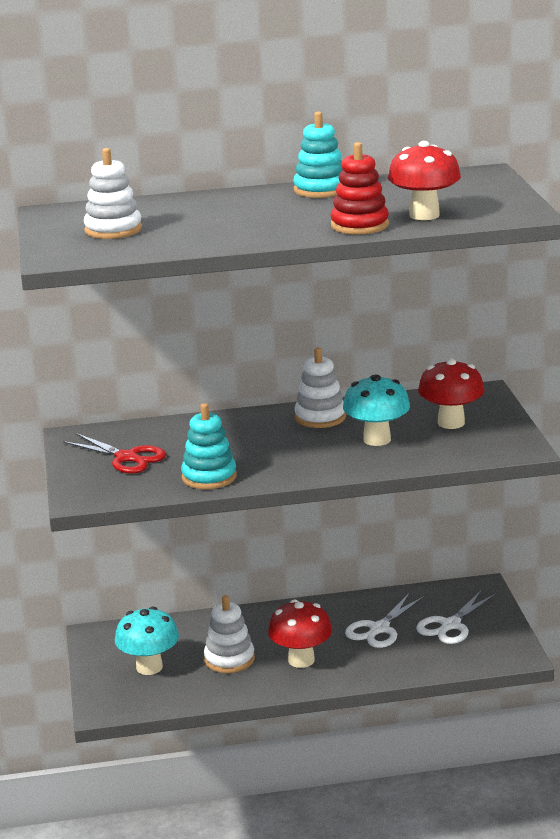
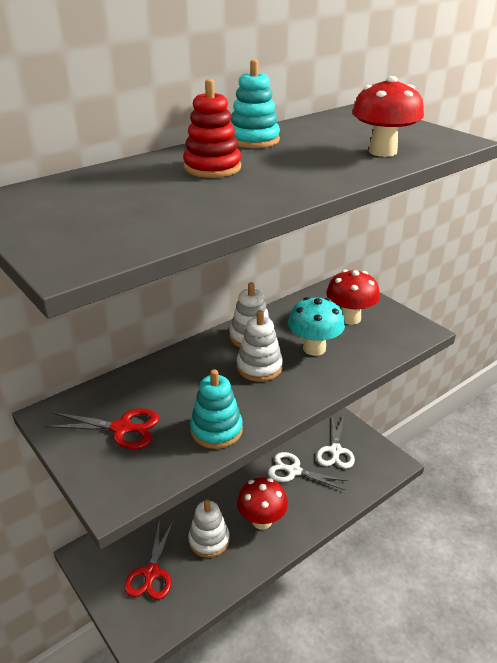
camera: 30 degrees left, 10 degrees up
white stacking toy [84,148,142,239] -> white stacking toy moved to [237,310,283,382]
turquoise mushroom [115,607,179,675] -> red scissors [124,520,173,600]
red stacking toy [330,142,389,234] -> red stacking toy moved to [183,79,241,178]
white scissors [345,593,425,648] -> white scissors turned 105 degrees clockwise [268,452,348,490]

